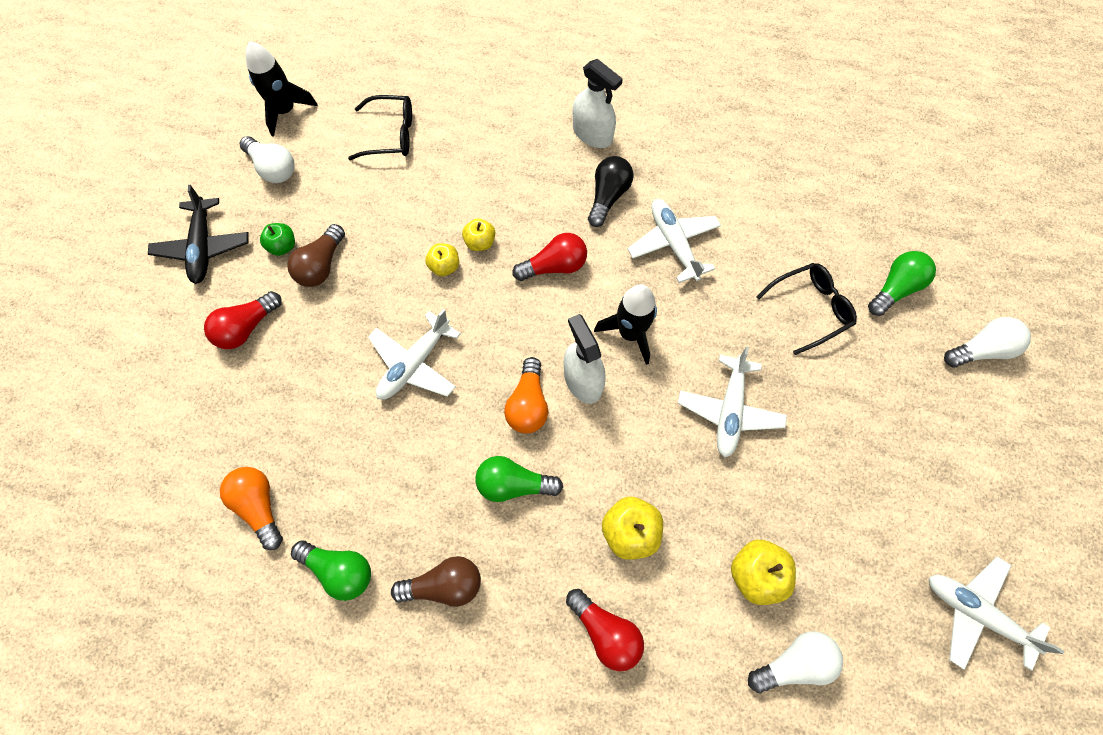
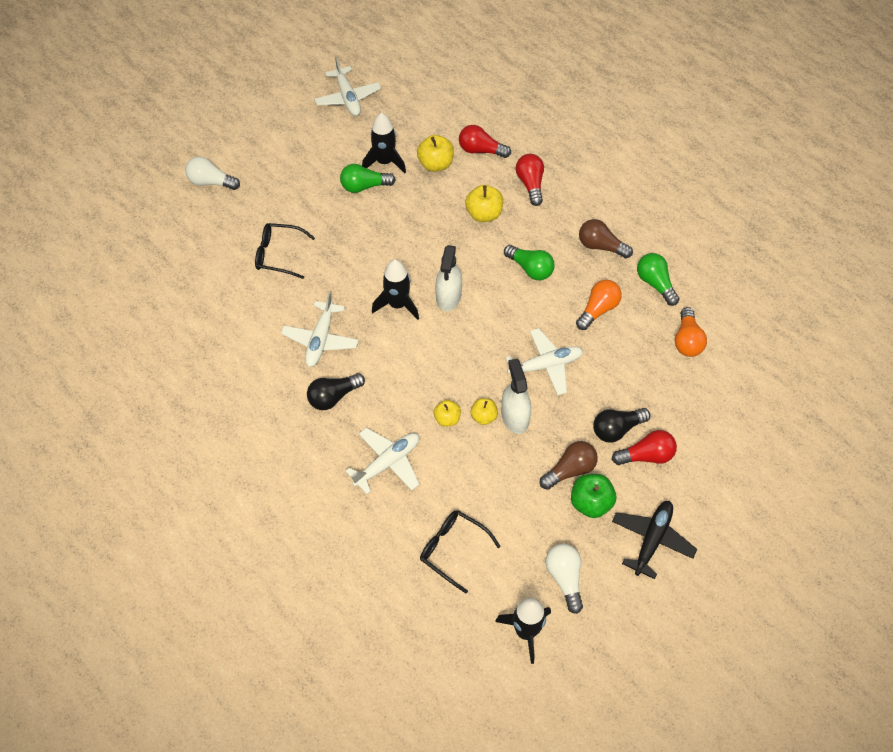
camera: 145 degrees left, 10 degrees down
green apple [260,223,295,256] -> green apple [571,474,616,518], size x1.56
orange light bulb [504,357,548,433] -> orange light bulb moved to [576,280,622,330]
red light bulb [513,233,587,281] -> red light bulb moved to [459,125,511,158]
white spray bottle [573,59,623,148] -> white spray bottle moved to [501,359,531,434]
white plane [678,347,787,458] -> white plane moved to [346,428,420,495]
white light bulb [748,631,843,693] -> none
green light bulb [868,251,936,316] -> green light bulb moved to [340,164,396,193]
none -> black rocket [362,113,406,173]
none -> black light bulb [593,408,650,443]

